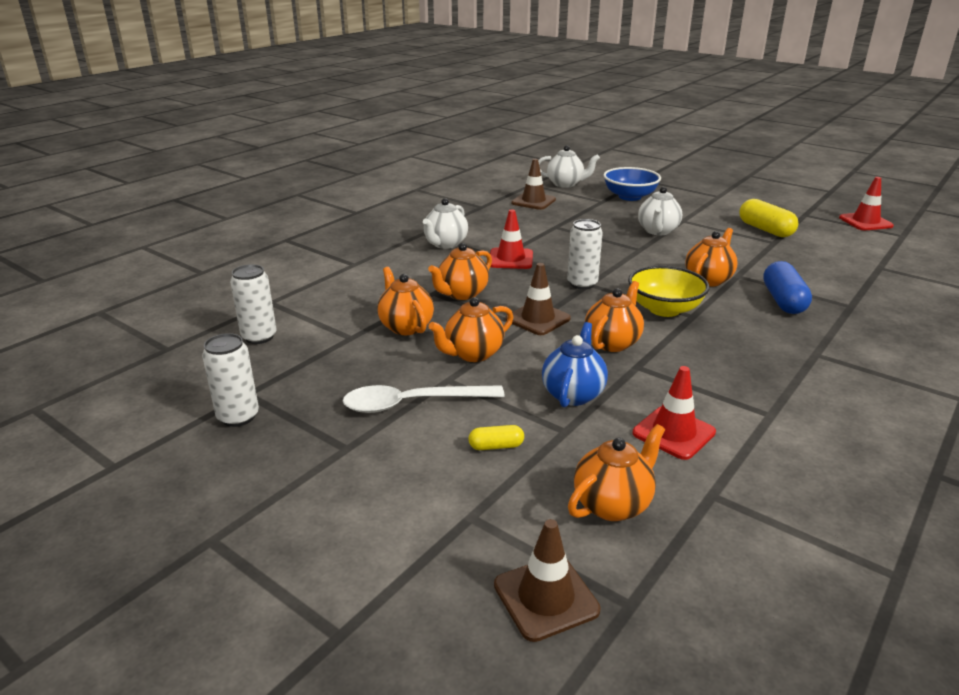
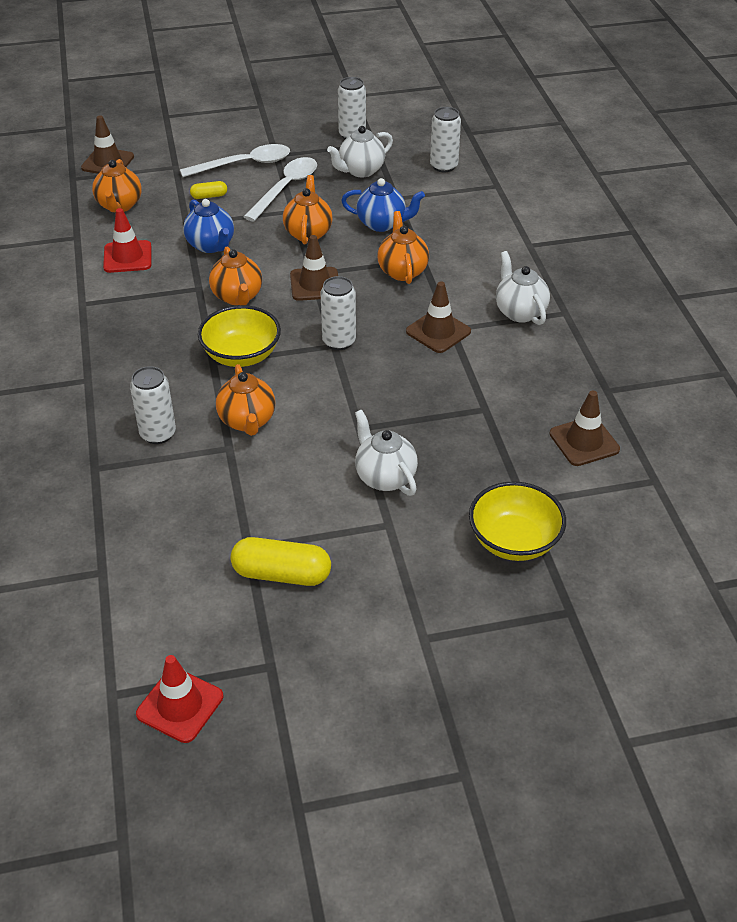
camera: 130 degrees right, 15 degrees up
orange teapot [377,267,434,335] -> blue teapot [341,178,425,232]
yellow capsule [469,425,524,450] -> yellow capsule turned 45 degrees clockwise [190,181,227,199]
red traffic cone [490,209,533,269] -> brown traffic cone [406,281,471,353]
white teapot [538,145,600,188] -> white teapot moved to [327,126,393,177]
blue bowl [603,167,661,201] -> yellow bowl [469,481,566,561]
blue capsule [763,261,812,314] -> white can [130,366,176,444]
none -> white spoon [180,144,290,177]

